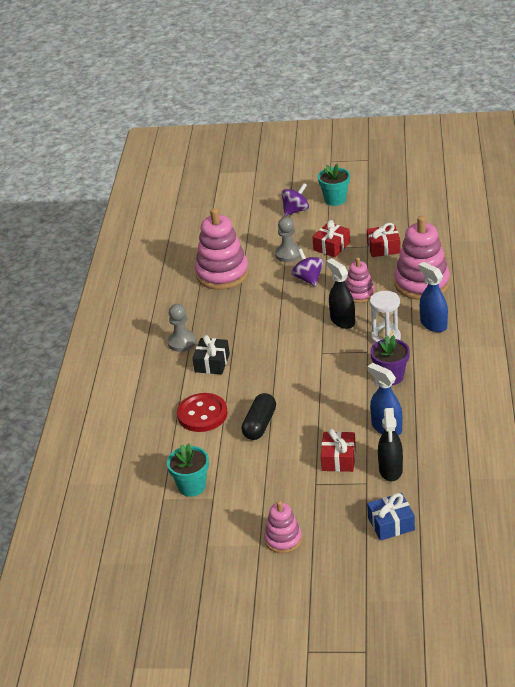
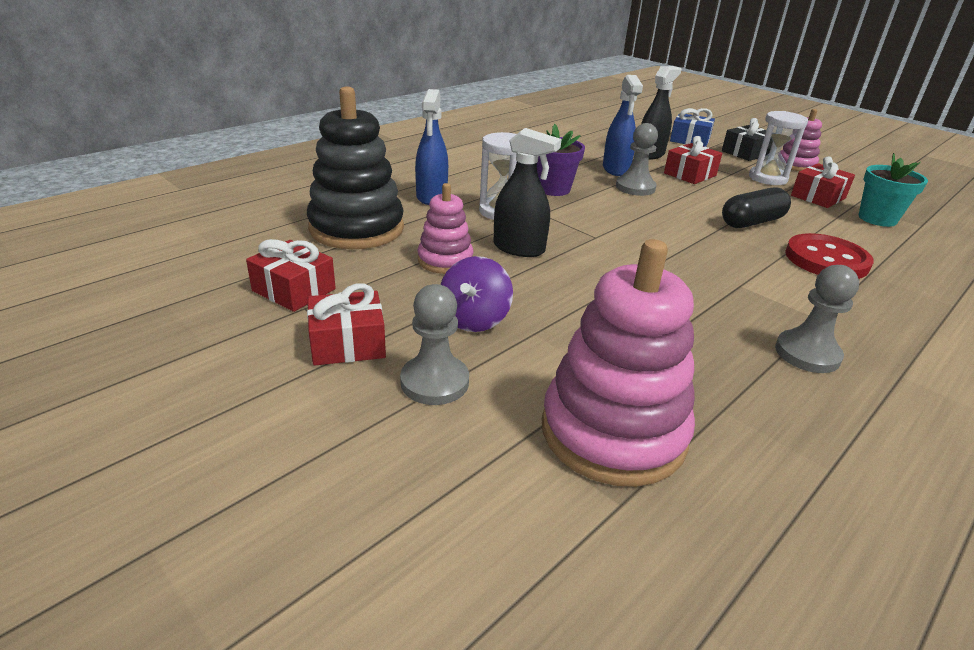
camera: 145 degrees left, 5 degrees down
black gift [192,335,230,374] -> black gift moved to [722,118,773,161]
purple spinning top [281,183,309,216] -> none
turquoise flower pot [318,164,350,206] -> none
black spray bottle [326,258,355,329] -> black spray bottle turned 75 degrees counterclockwise [494,128,562,257]
pink stacking toy [394,216,450,300] -> black stacking toy [307,86,404,249]
none -> grey pawn [616,123,658,196]
none -> white hourglass [749,111,808,185]
none -> red gift [791,157,855,208]

